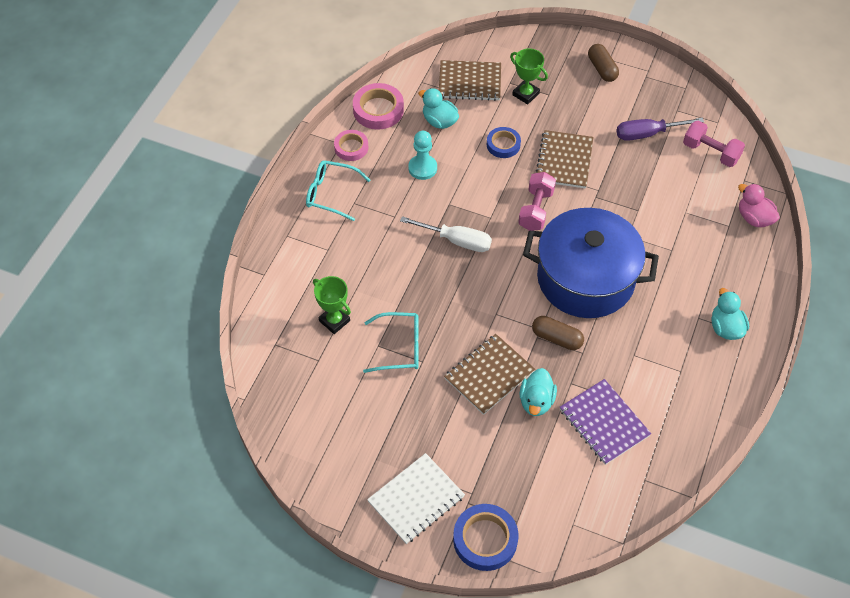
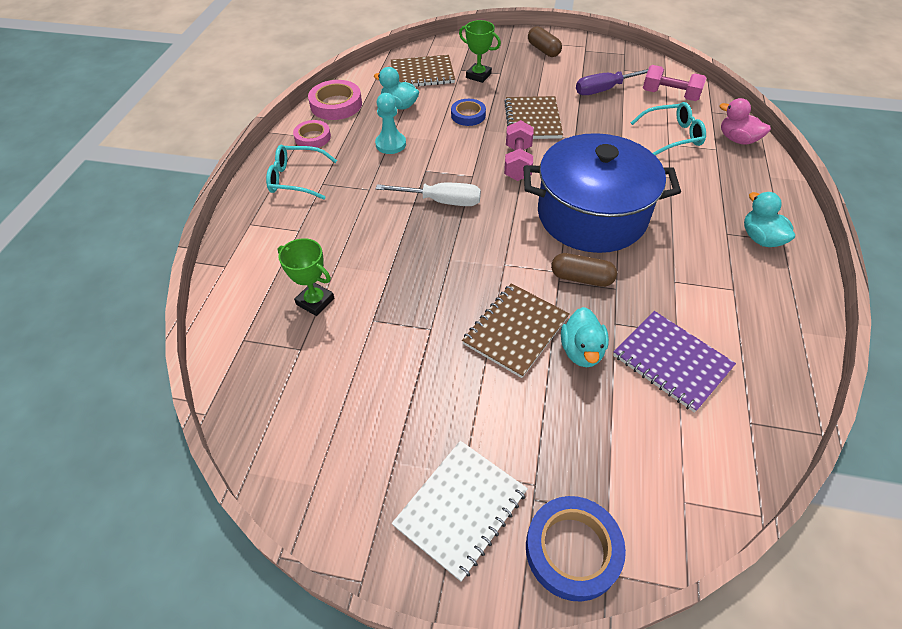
camera: 10 degrees left, 5 degrees down
turquoise glasses [363,312,419,373] -> turquoise glasses moved to [631,102,706,155]

